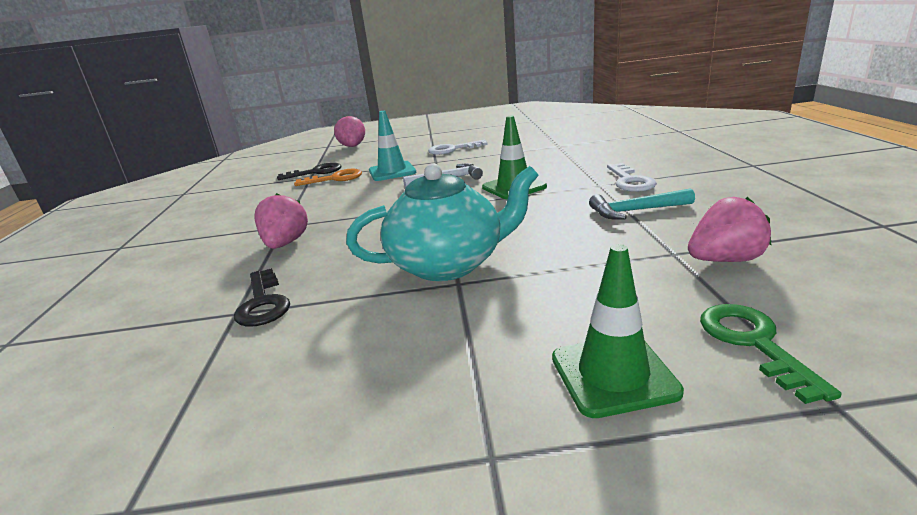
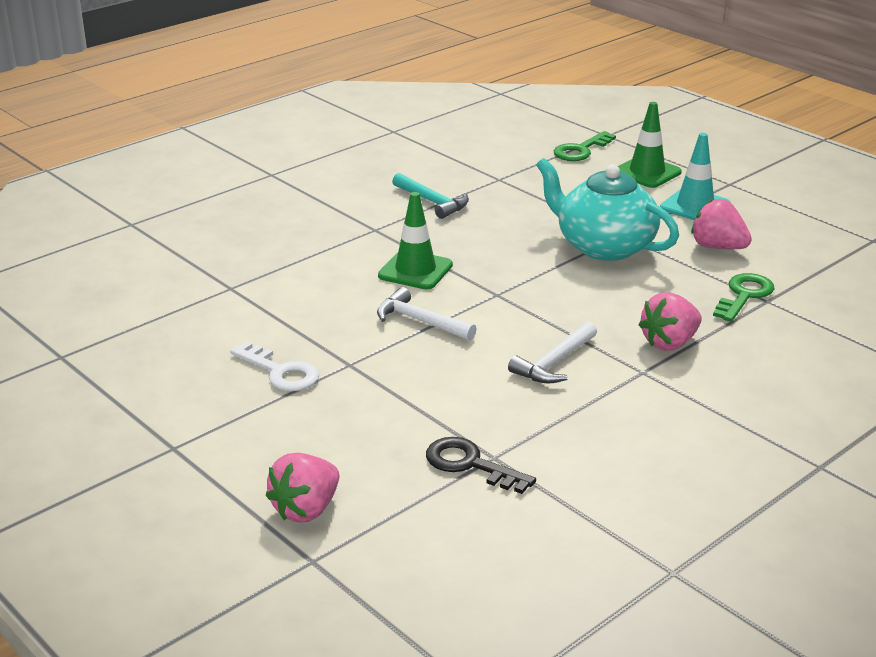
camera: 130 degrees left, 5 degrees up
black key [234,268,290,327] -> green key [713,273,774,322]
orange key [294,169,362,186] -> none
turquoise traffic cone [369,111,416,181] -> turquoise traffic cone moved to [660,133,731,220]
white key [607,163,657,192] -> none
pink strawberry [688,197,772,262] -> pink strawberry moved to [691,199,752,249]
none -> white hammer [508,321,597,384]

